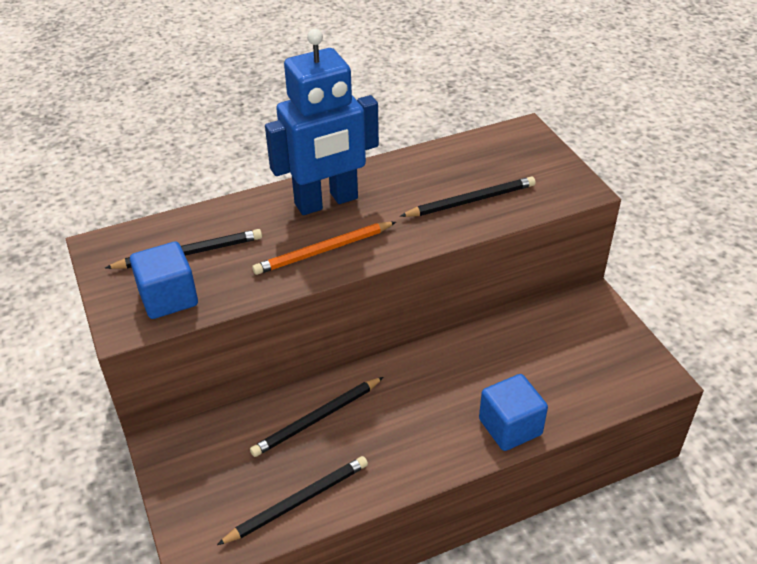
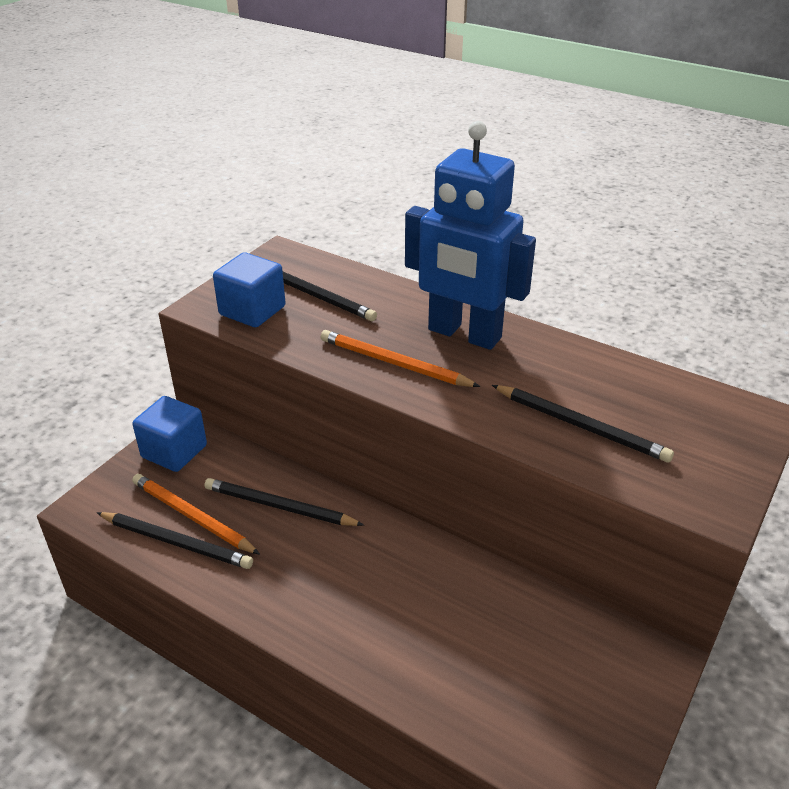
camera: 55 degrees right, 5 degrees down
blue cube [479,374,548,451] -> blue cube moved to [132,396,207,472]
none -> orange pencil [132,474,260,555]

